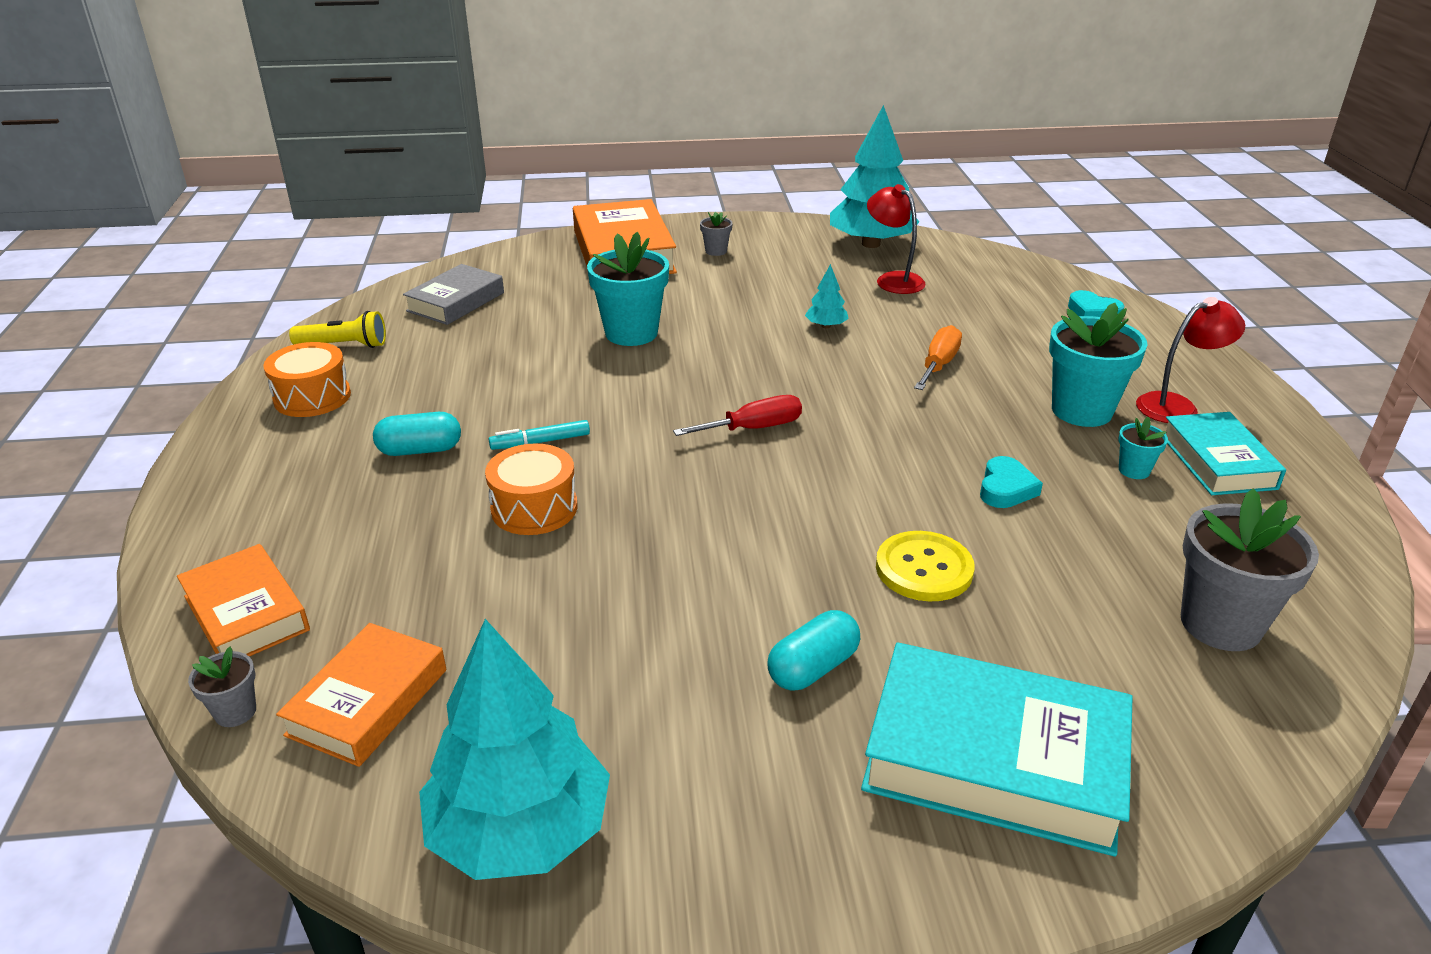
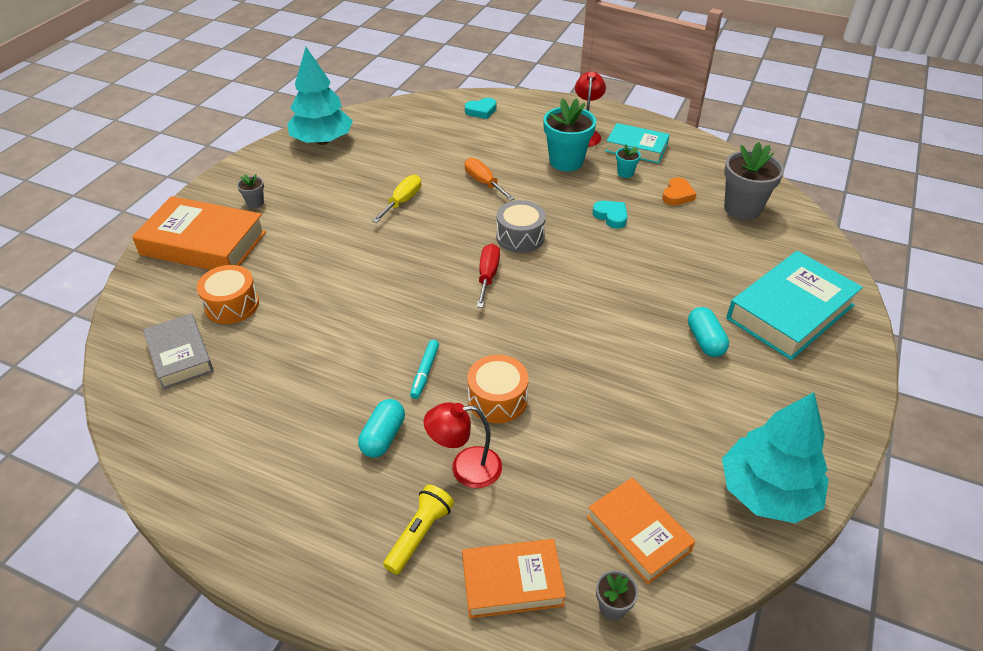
camera: 60 degrees left, 10 degrees up
orange drum [263,342,351,417] -> orange drum moved to [197,265,259,324]
yellow flashlight [289,311,386,348] -> yellow flashlight moved to [383,484,454,575]
turquoise flower pot [587,232,669,346] -> none
turquoise tree [805,264,849,328] -> yellow screwdriver [372,175,421,223]
red lamp [867,184,925,294] -> red lamp moved to [424,402,502,488]
yellow button [876,531,975,602] -> none
none -> grey drum [496,200,546,253]
none -> orange heart [662,177,696,205]

